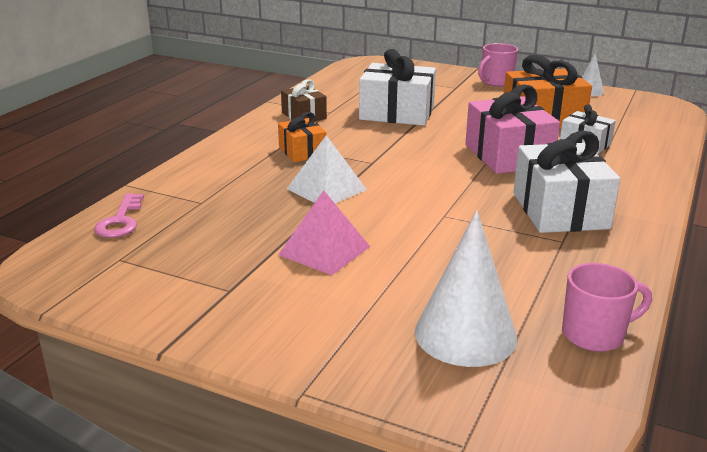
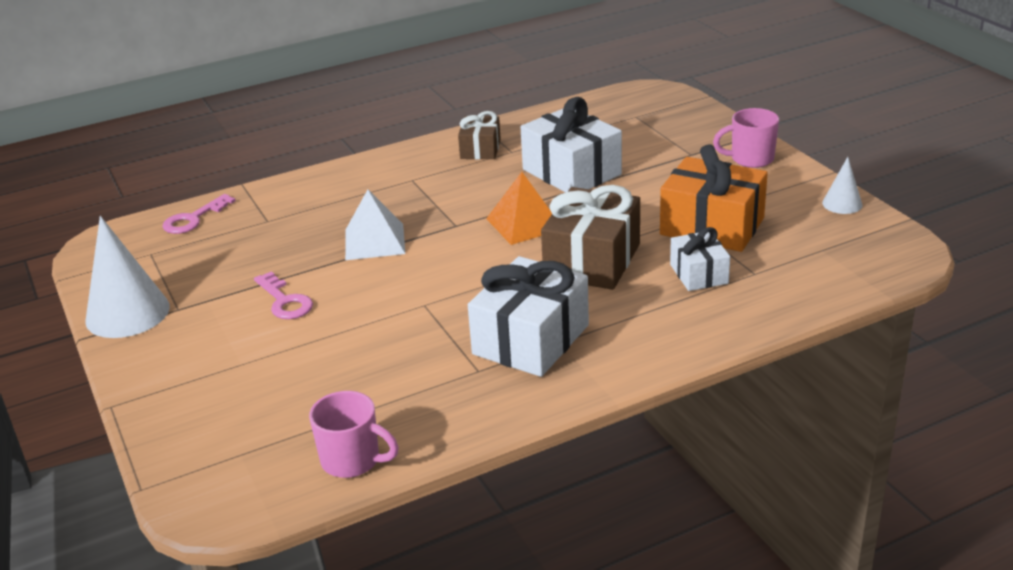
camera: 40 degrees right, 5 degrees up
orange gift [278,112,326,162] -> none
pink pyramid [278,190,370,275] -> pink key [254,271,313,319]
white cone [415,210,517,367] -> white cone moved to [85,216,170,338]
pink gift [465,85,560,174] -> brown gift [541,185,640,290]
none -> orange pyramid [486,172,552,245]

